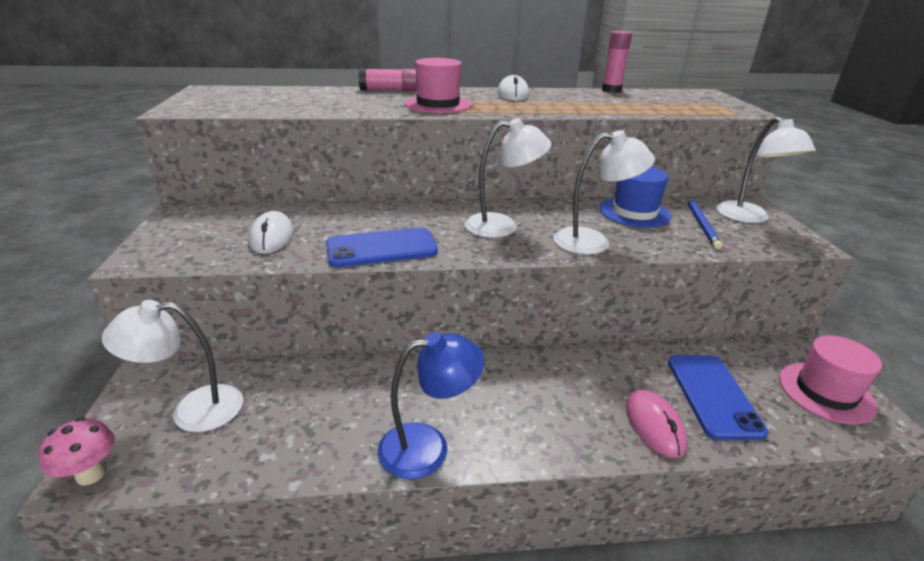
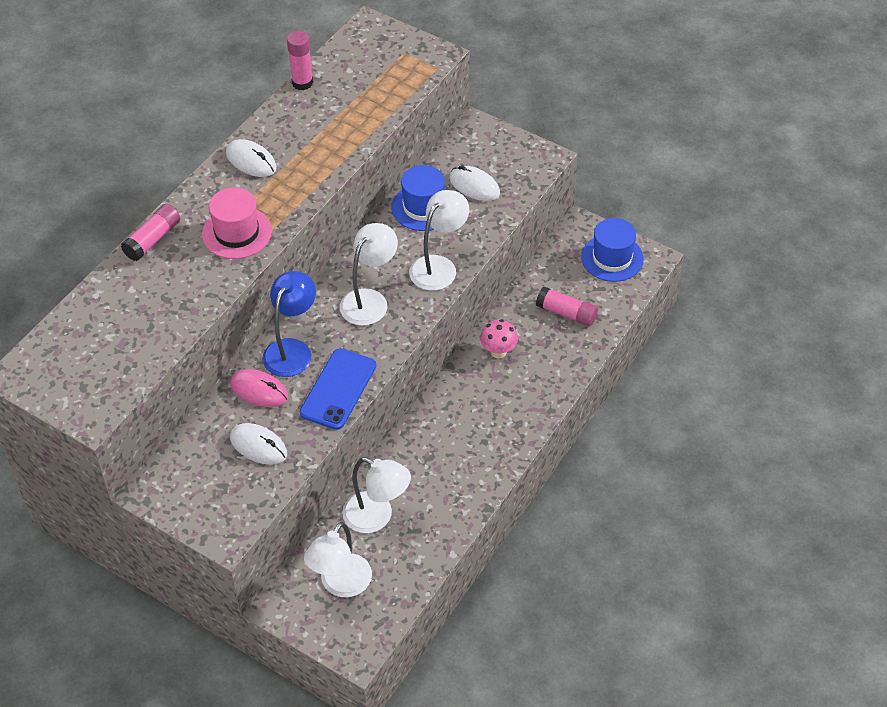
camera: 50 degrees left, 20 degrees up
pink mushroom [38,417,115,486] -> pink mushroom moved to [480,319,518,359]
blue lamp [378,332,485,479] -> blue lamp moved to [262,271,316,377]
pink mouse [626,390,688,458] -> pink mouse moved to [230,369,288,407]
blue phone [668,355,769,440] -> pink glue stick [536,286,598,326]
blue pencil [687,197,723,250] -> white mouse [450,165,500,201]
white lamp [716,116,816,223] -> white lamp moved to [342,458,411,533]
pink hat [779,335,882,424] -> blue hat [581,218,644,282]

